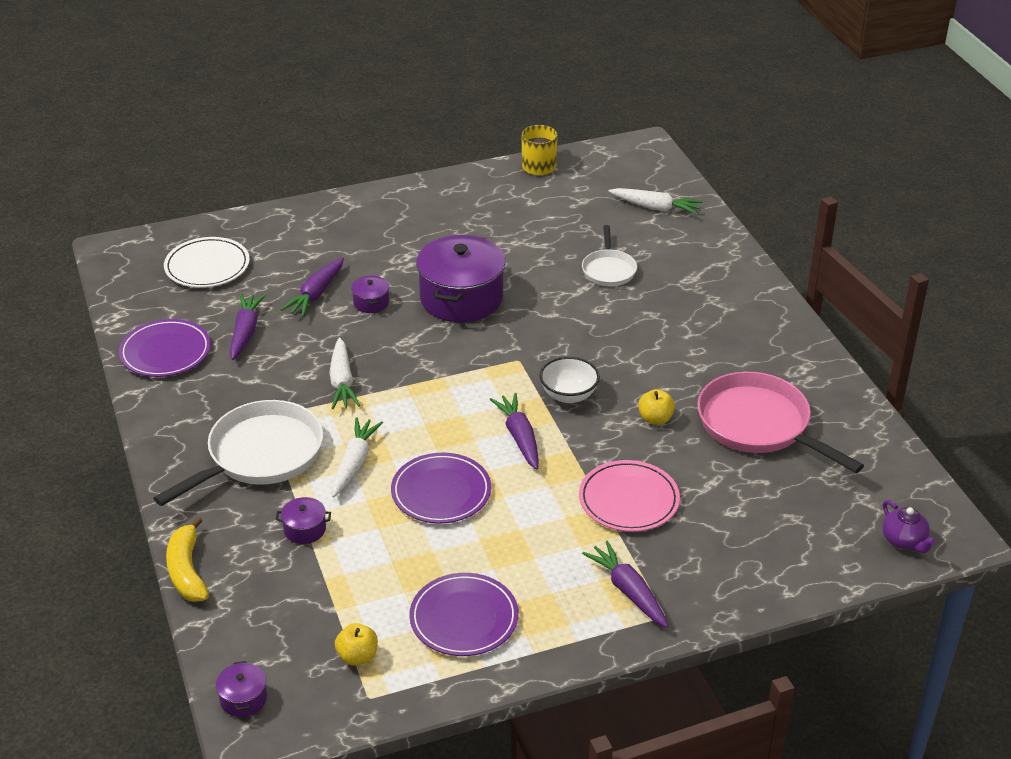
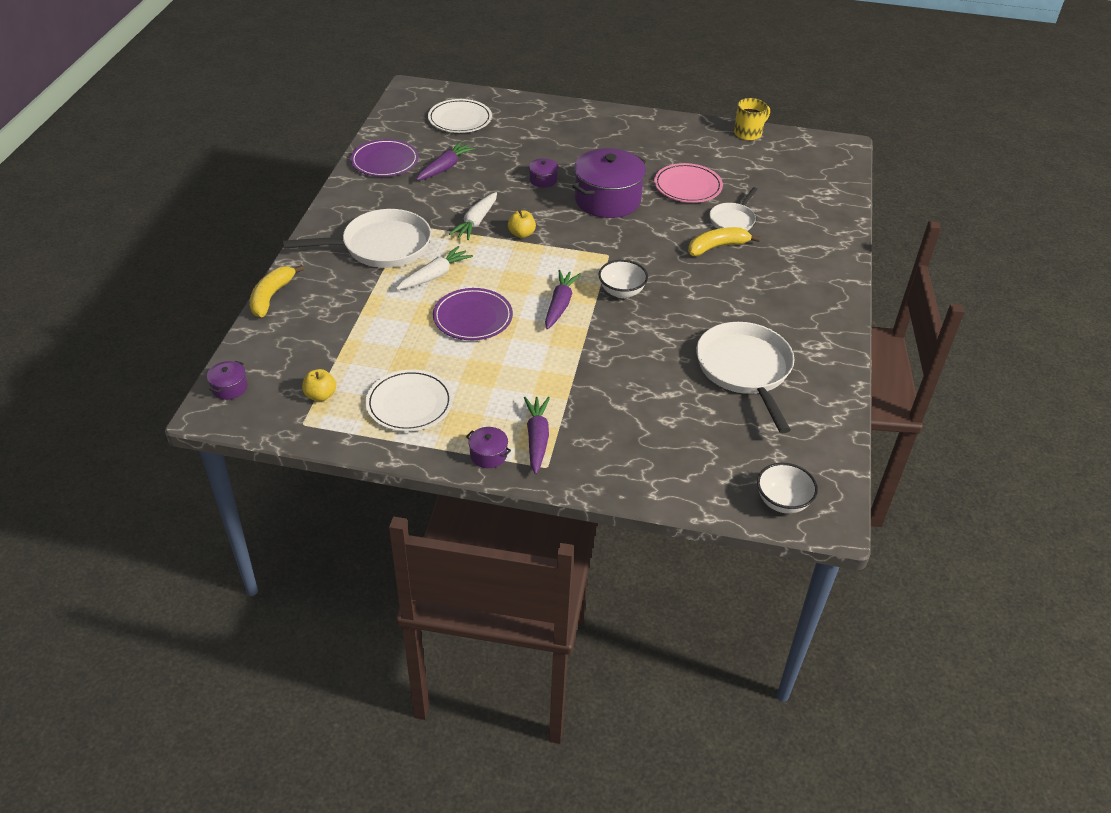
camera: 30 degrees right, 5 degrees up
purple pot [276,497,331,544] -> purple pot moved to [466,427,511,468]
purple carrot [280,257,344,317] -> none
purple plate [409,573,519,656] -> white plate [365,369,453,432]
pink plate [579,460,680,532] -> pink plate moved to [654,163,723,203]
white carrot [608,188,703,215] -> none
yellow apple [638,389,675,425] -> yellow apple moved to [508,210,536,238]
pink pan [697,372,864,473] -> white pan [696,322,794,433]
purple teapot [882,500,936,553] -> white bowl [757,463,818,514]
none -> yellow banana [688,227,760,256]

